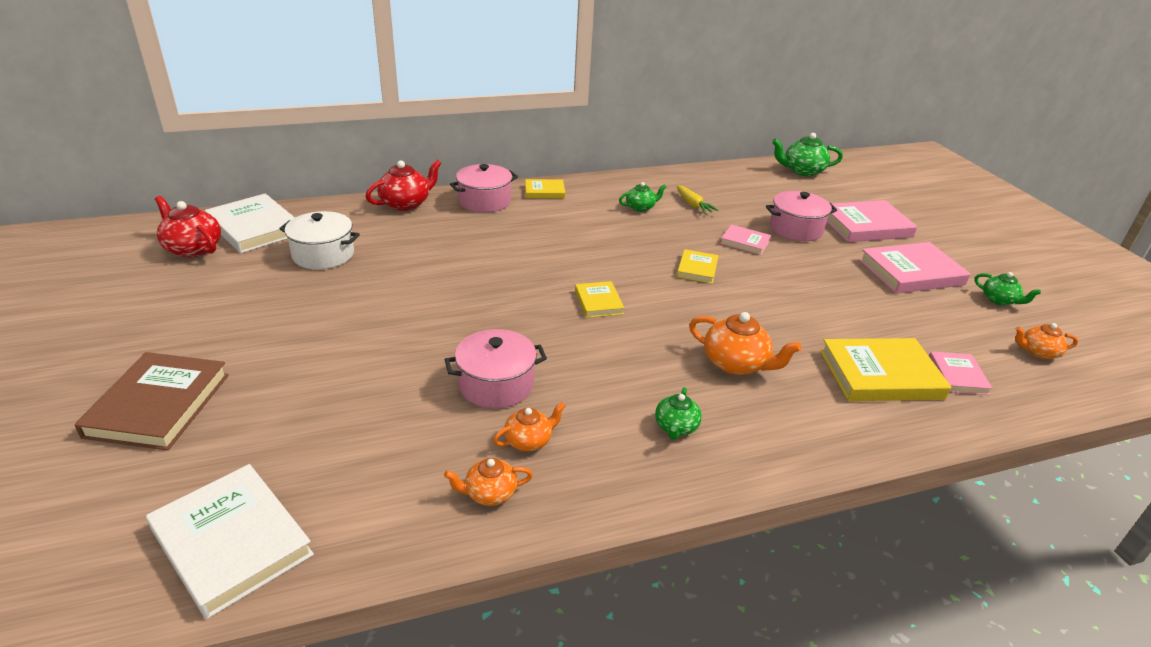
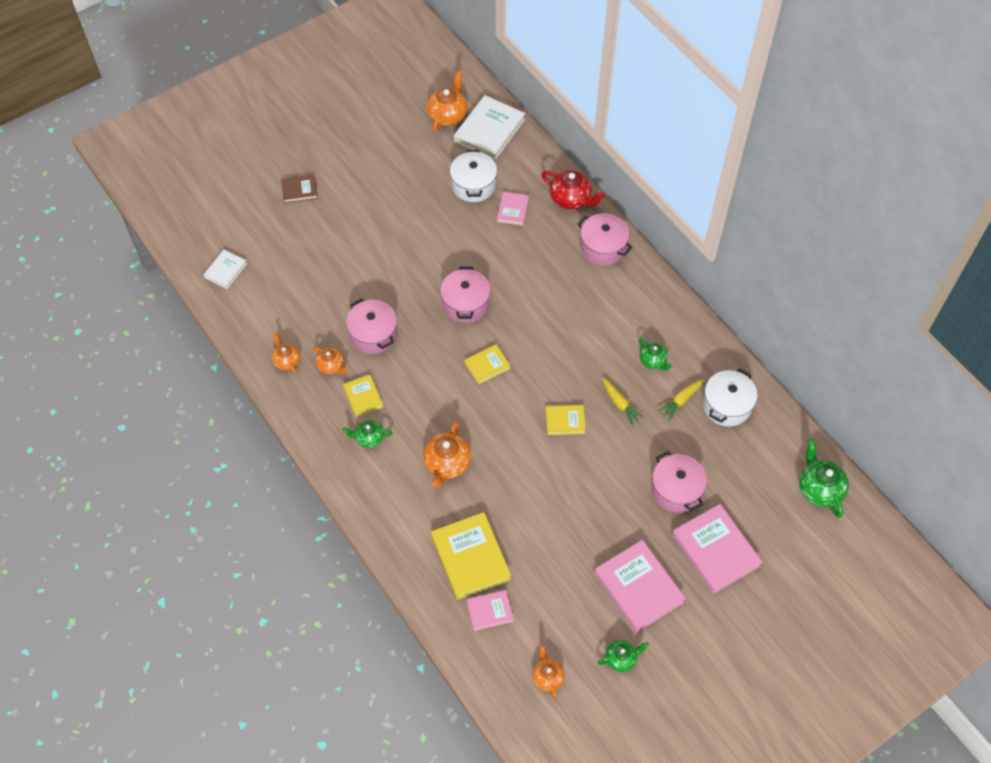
camera: 75 degrees right, 25 degrees up
brown book [74,352,229,450] -> brown book [281,174,318,203], size x0.55
white book [146,464,314,619] -> white book [203,250,247,289], size x0.55
red teapot [155,196,221,258] -> orange teapot [427,71,468,131]
yellow book [525,179,565,198] -> yellow book moved to [343,375,383,417]
pink book [720,224,771,255] -> pink book moved to [497,192,529,226]
green teapot [974,272,1041,306] -> green teapot turned 135 degrees counterclockwise [598,640,649,672]
none -> pink pot [440,267,491,323]
none -> yellow carrot [602,378,644,426]
none -> white pot [703,368,758,427]

